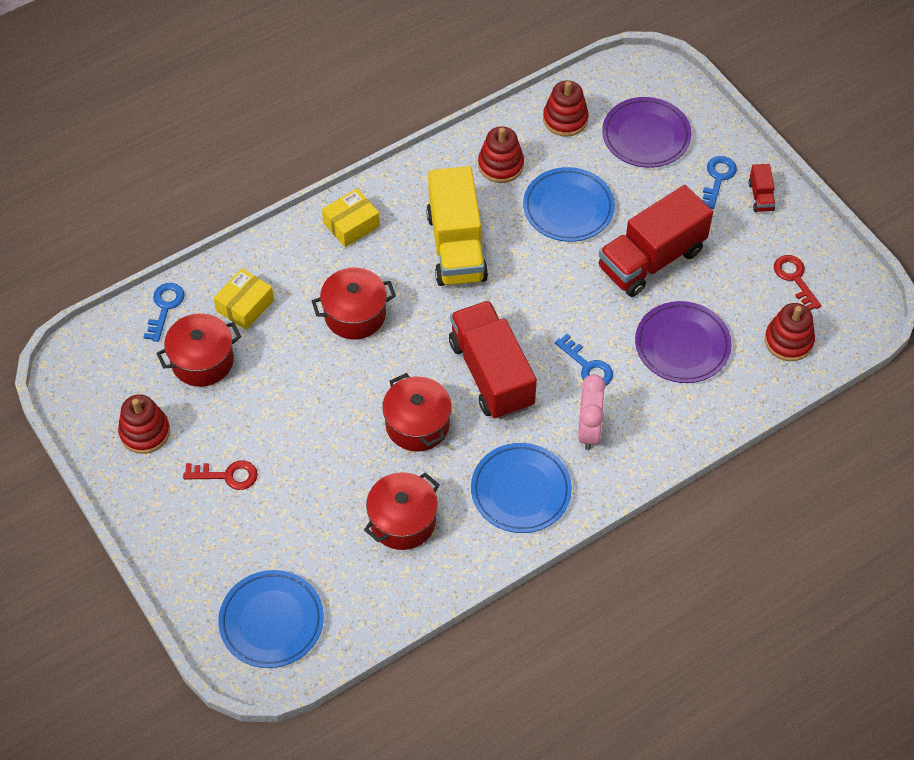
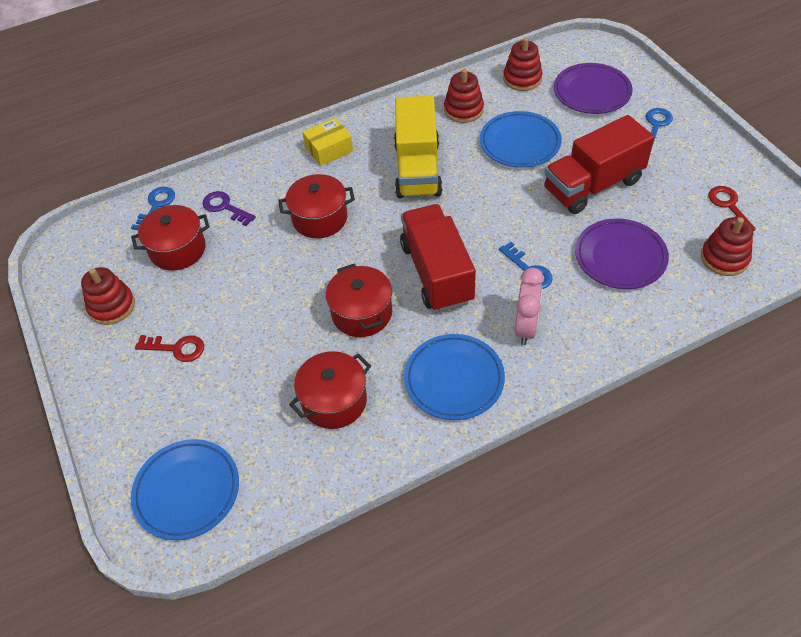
camera: 10 degrees right, 5 degrees down
yellow box [214,268,274,330] -> purple key [202,191,256,226]
red truck [748,164,775,212] -> none

